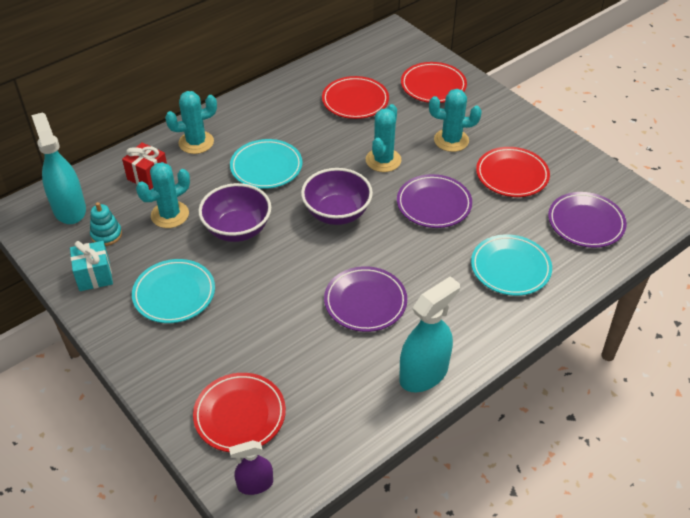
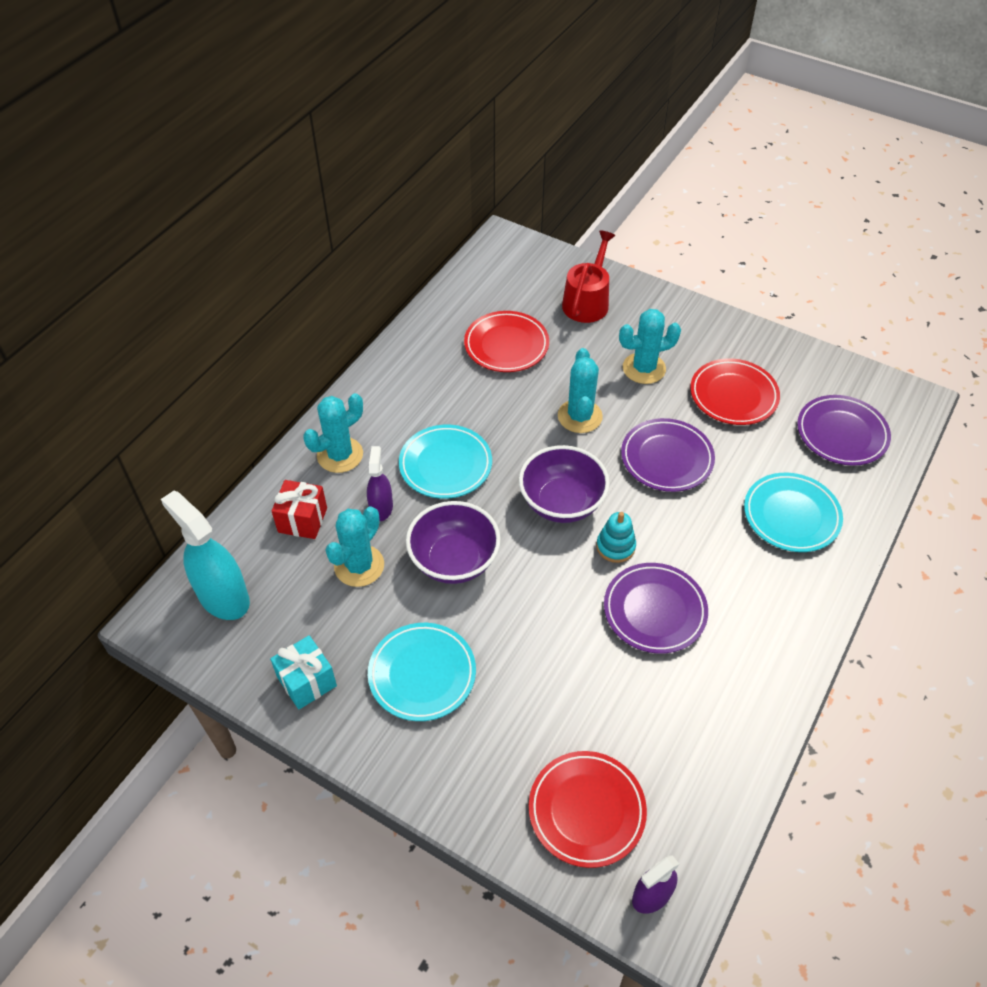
camera: 20 degrees left, 5 degrees up
turquoise stacking toy [90,202,122,246] -> turquoise stacking toy moved to [596,512,636,563]
turquoise spray bottle [399,276,460,392] -> none
red plate [401,62,467,103] -> red watering can [562,230,616,323]
none -> purple spray bottle [367,446,393,521]

